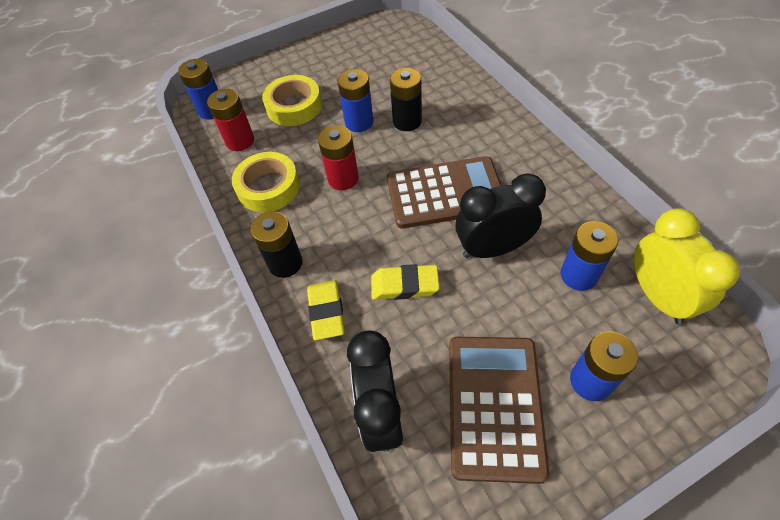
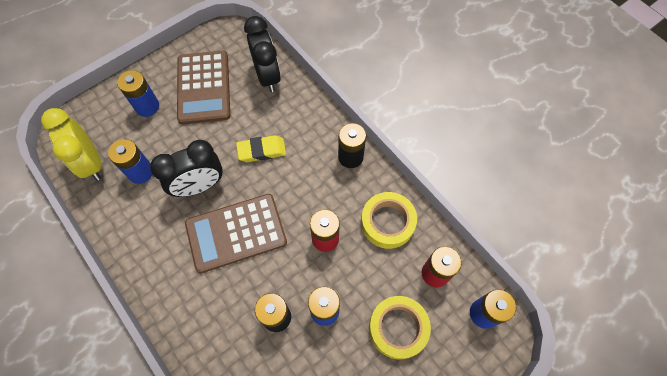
camera: 165 degrees right, 10 degrees up
yellow eraser [307,280,345,340] -> none

